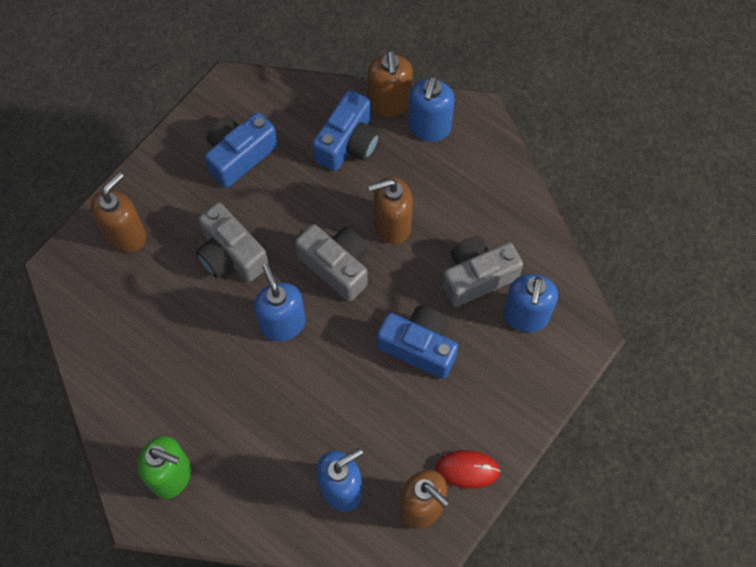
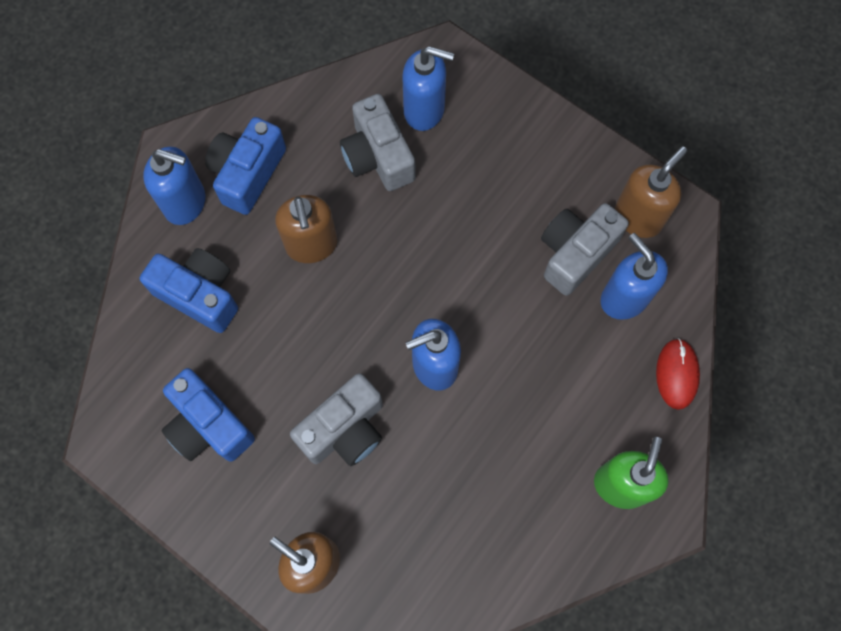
camera: 90 degrees left, 5 degrees up
grey camera [295,224,368,301] -> grey camera moved to [541,203,629,296]
brown soap dispenser [367,50,413,117] -> none
blue camera [377,306,458,379] -> blue camera moved to [205,117,286,215]
red mouse [435,450,501,489] -> red mouse moved to [656,338,700,410]

